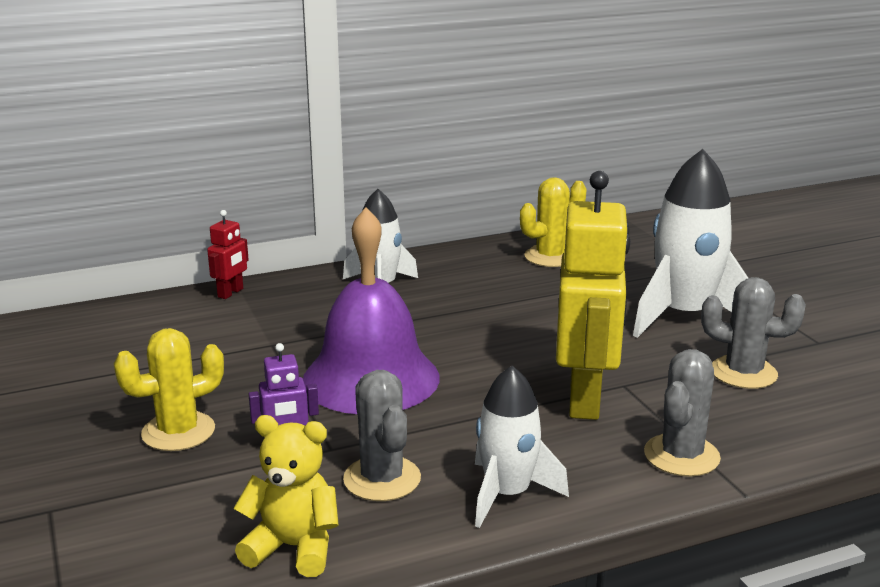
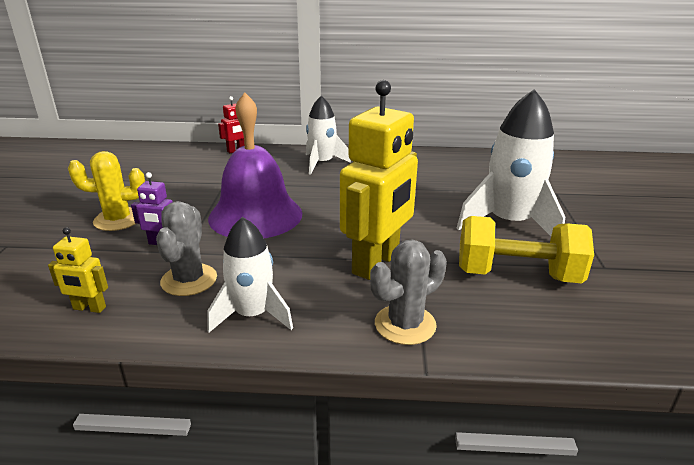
camera: 25 degrees right, 5 degrees up
yellow teddy bear [233,415,339,577] -> yellow robot [48,227,108,313]
yellow cactus [520,177,586,267] -> none
grey cactus [701,277,806,389] -> yellow dumbbell [459,216,594,283]

